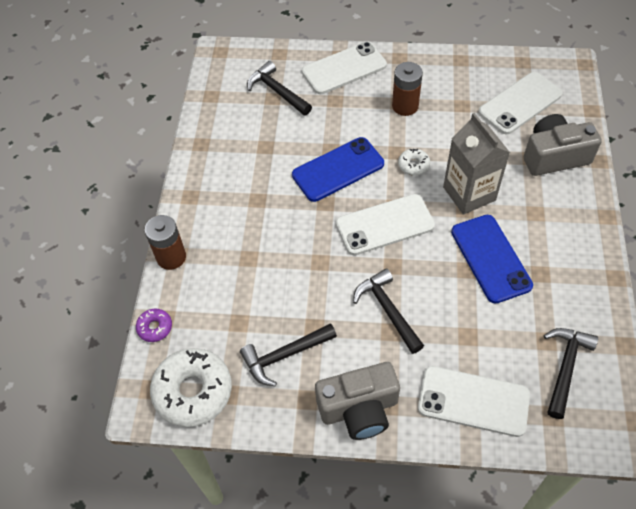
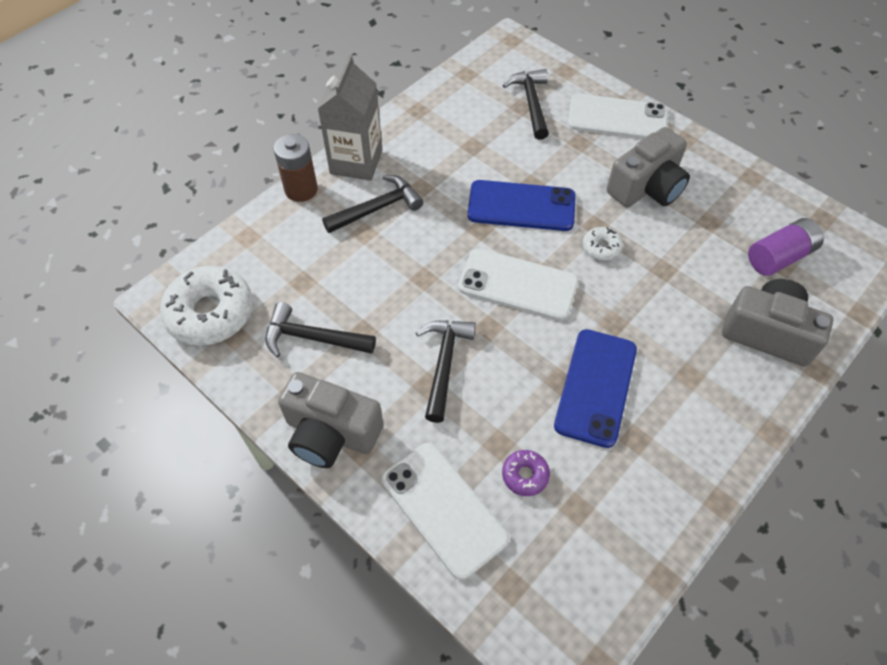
camera: 35 degrees right, 0 degrees up
purple donut [136,309,172,342] -> purple donut moved to [502,450,550,496]
brown battery [392,62,423,116] -> grey camera [607,127,690,207]
grey carton [443,113,510,215] -> grey carton moved to [318,55,382,181]
white phone [478,72,563,134] -> purple battery [748,218,824,276]
black hammer [544,328,598,419] -> black hammer moved to [322,175,423,233]

